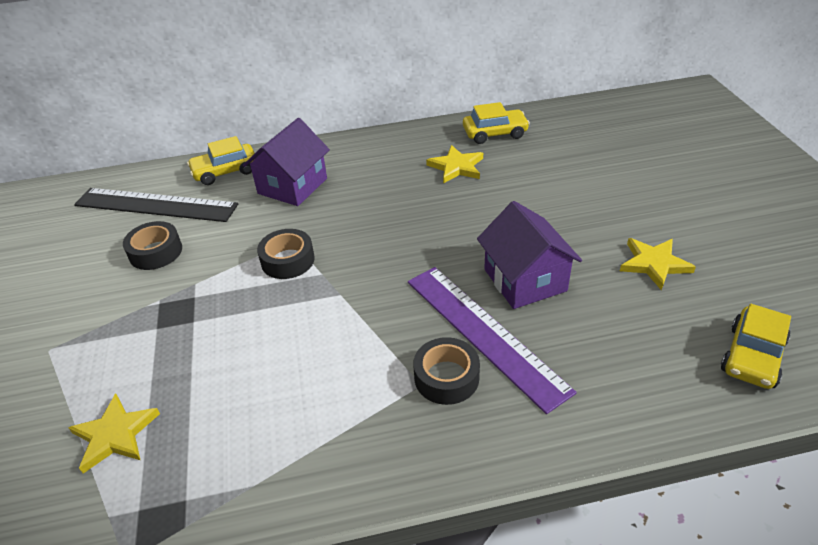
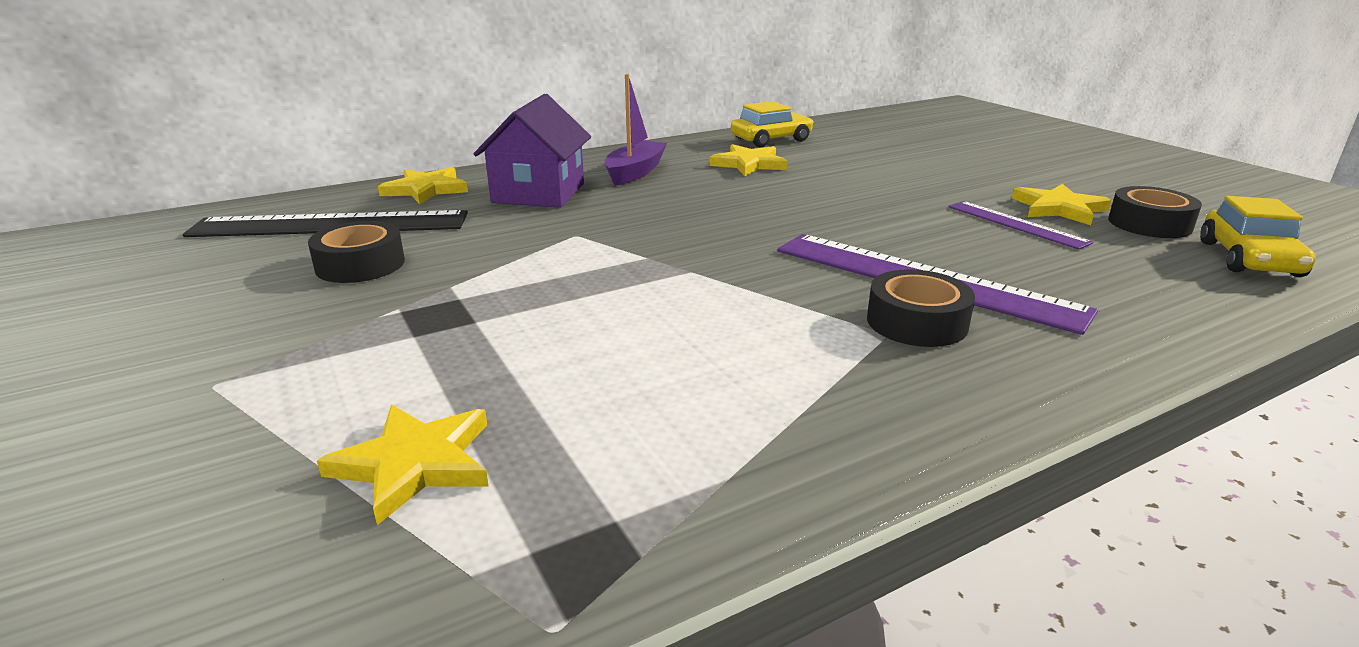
camera: 20 degrees left, 15 degrees down
yellow car [187,136,256,185] -> yellow star [378,167,468,204]
black tape [257,229,315,279] -> black tape moved to [1108,186,1202,238]
purple house [477,201,582,309] -> none
none -> purple boat [605,74,667,186]
none -> purple ruler [948,201,1093,250]

